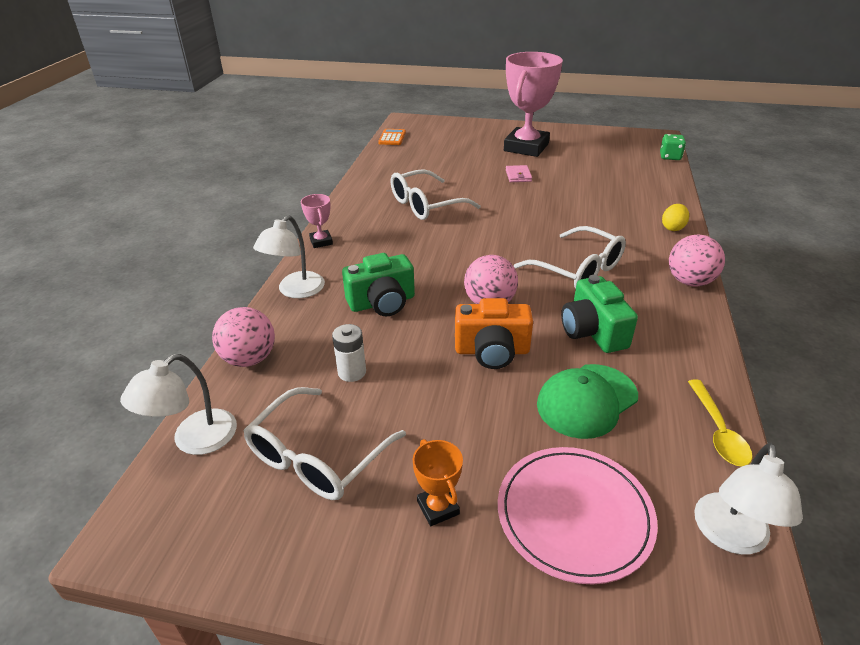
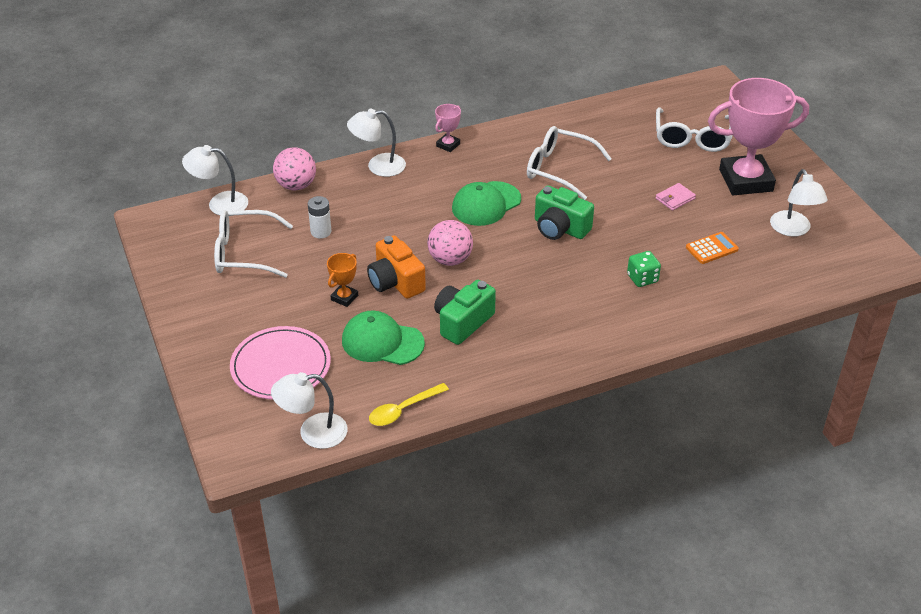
camera: 55 degrees right, 5 degrees up
green camera [342,253,415,316] -> green camera moved to [535,186,594,240]
orange calculator [378,129,406,145] -> orange calculator moved to [686,232,739,264]
orange trophy [413,439,463,526] -> orange trophy moved to [327,253,358,307]
white glasses [514,226,626,289] -> white glasses moved to [656,107,733,152]
green dice [660,134,686,160] -> green dice moved to [627,251,661,287]
yellow egg [662,204,689,231] -> none
pink ball [669,235,725,286] -> none
none -> green cap [452,181,521,226]
none -> white lamp [770,169,828,237]

